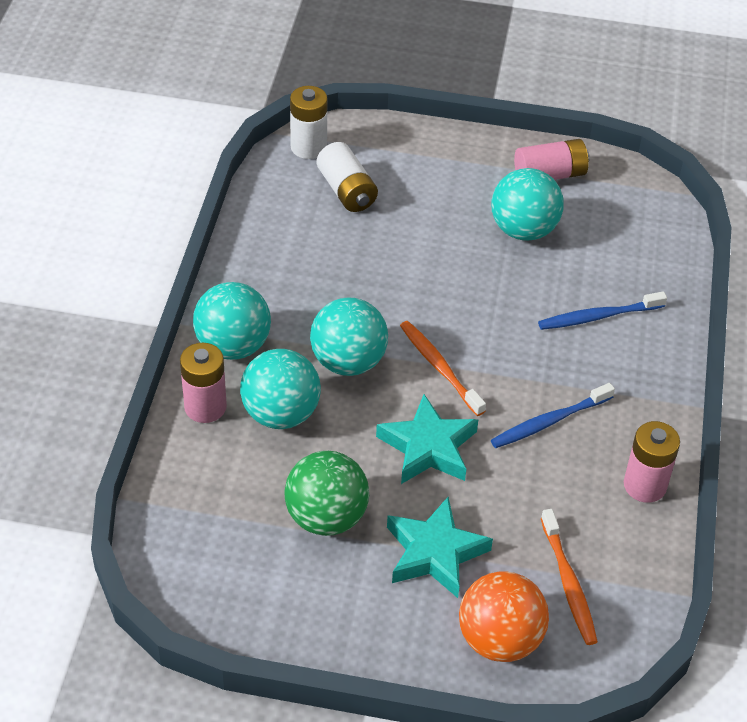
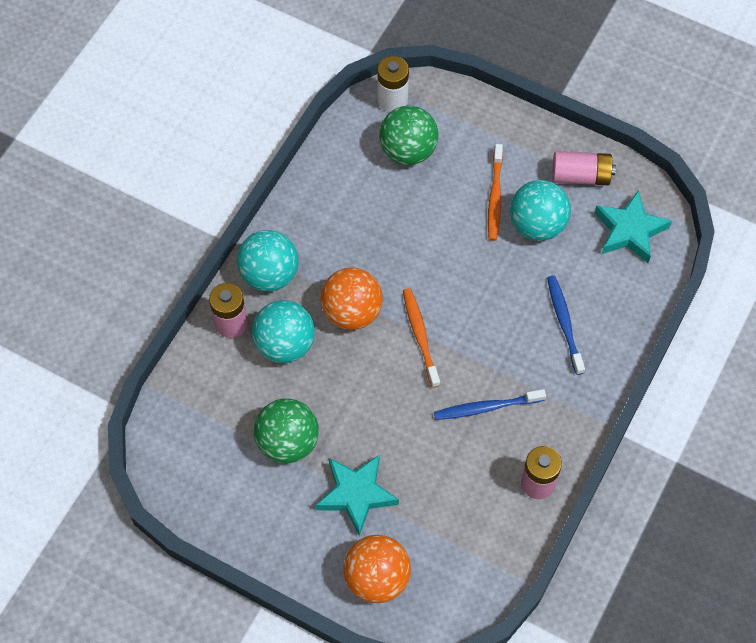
camera: 20 degrees right, 15 degrees up
turquoise ball [310,298,388,376] -> orange ball [320,267,383,330]
white battery [317,142,378,212] -> green ball [379,106,438,165]
turquoise star [376,394,478,484] -> turquoise star moved to [595,190,672,263]
blue toothbrush [538,291,667,330] -> blue toothbrush turned 75 degrees clockwise [547,275,585,375]
orange toothbrush [541,509,598,645] -> orange toothbrush moved to [488,144,503,241]

